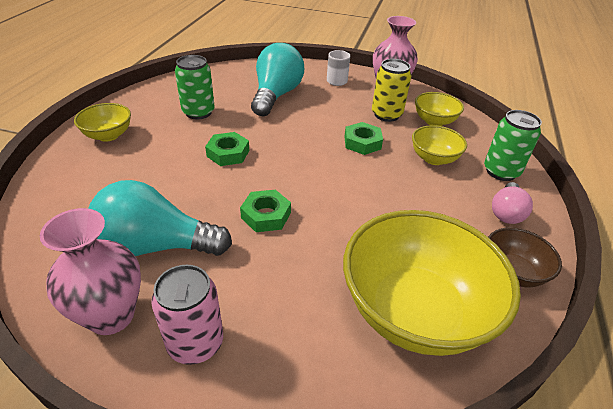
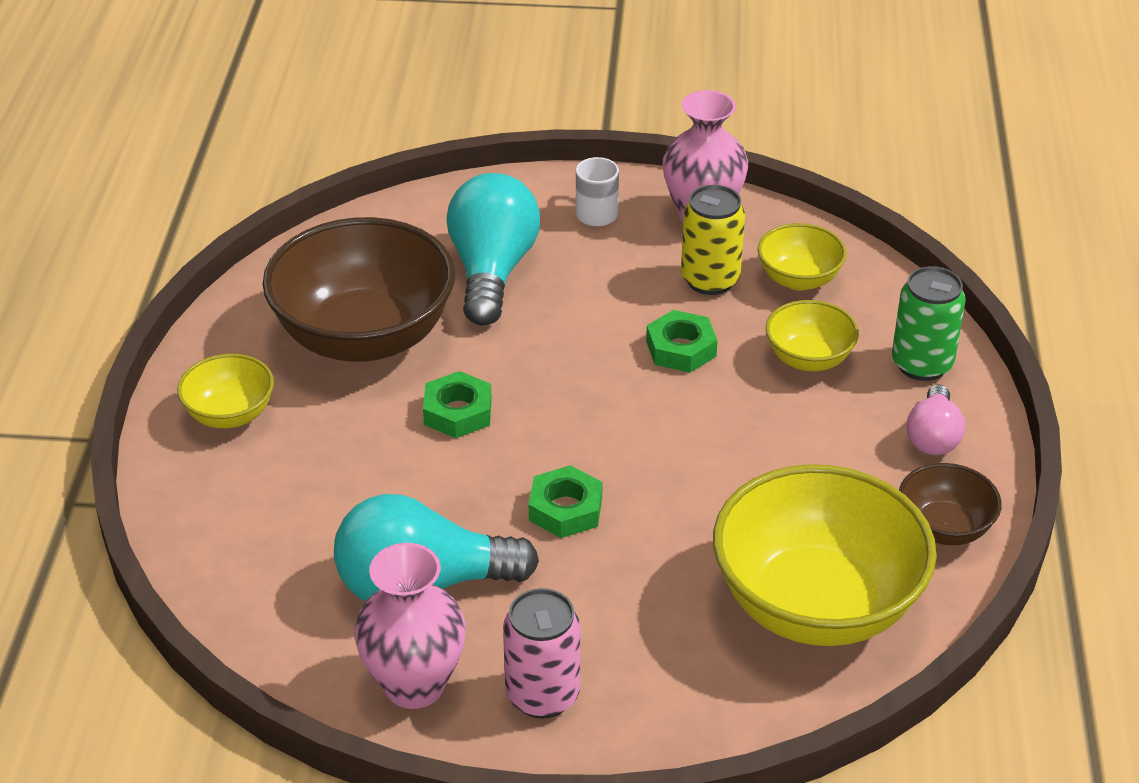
camera: 10 degrees left, 0 degrees up
green can [175,55,215,120] -> brown bowl [263,217,455,362]

